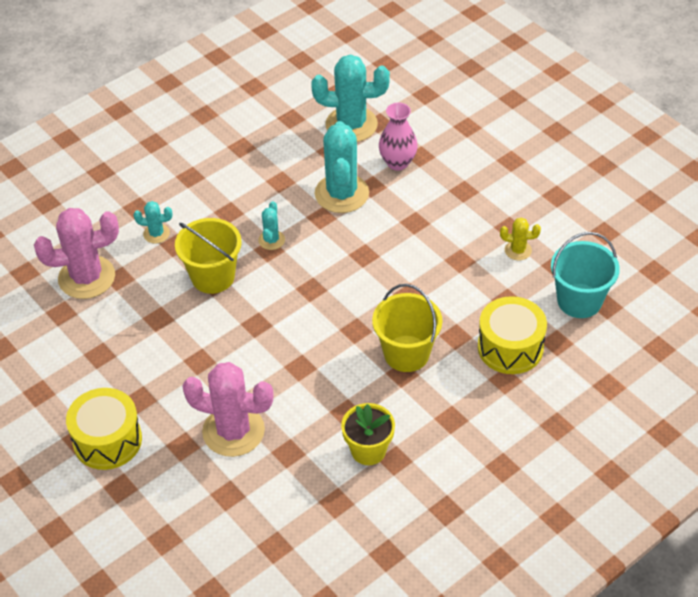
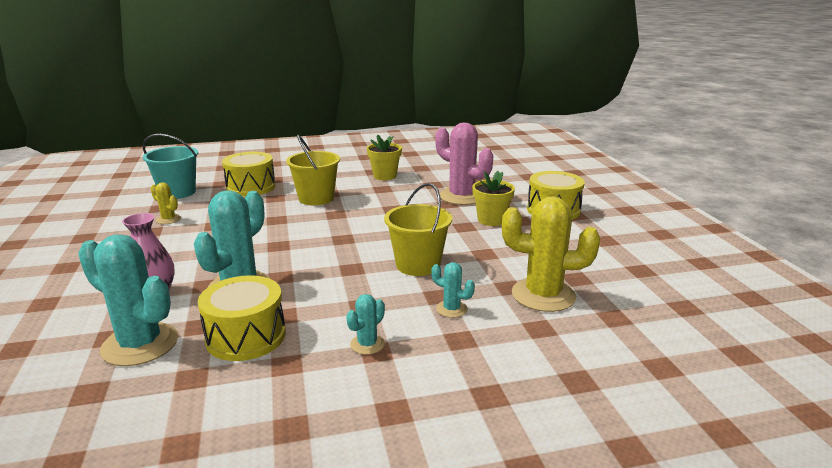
camera: 155 degrees left, 25 degrees down
pink cactus [34,208,119,299] -> yellow cactus [502,196,600,312]
turquoise cactus [258,201,285,250] -> turquoise cactus moved to [346,294,385,355]
none -> yellow drum [198,275,286,361]
none -> yellow flower pot [472,171,515,226]

